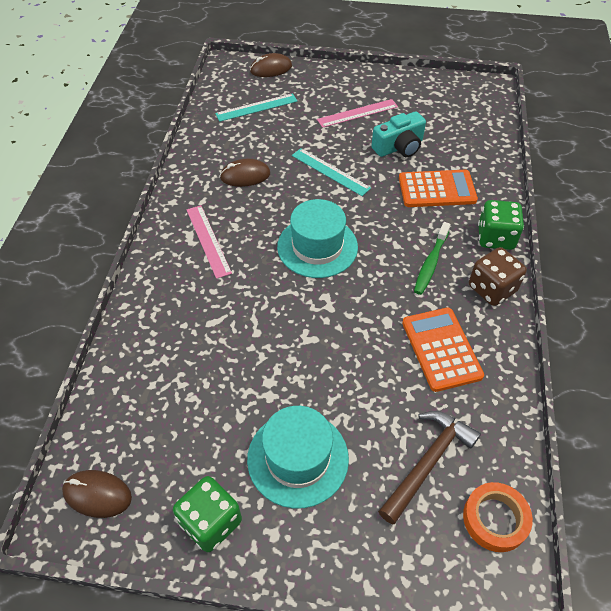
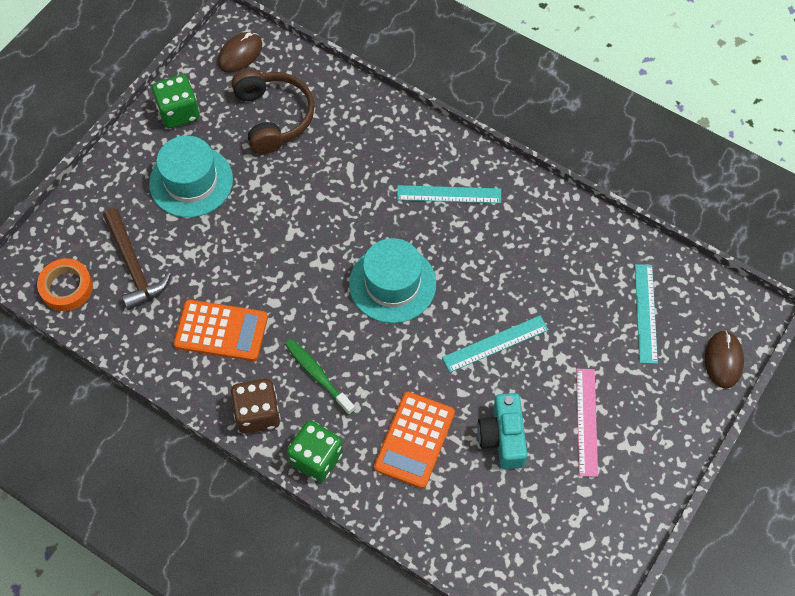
camera: 115 degrees right, 10 degrees up
pink ruler [187,205,232,279] -> turquoise ruler [397,185,501,203]
brown mouse [220,159,270,187] -> none
none -> brown headphones [232,69,315,154]

